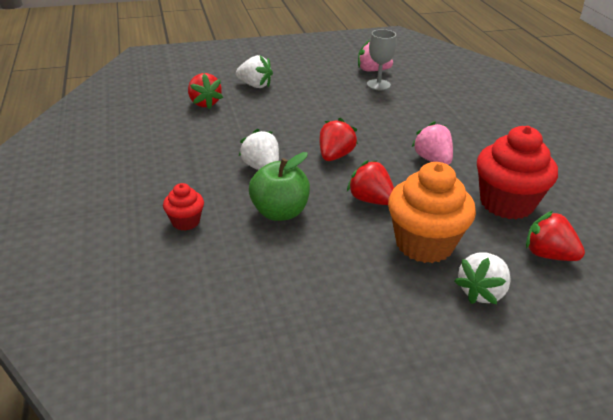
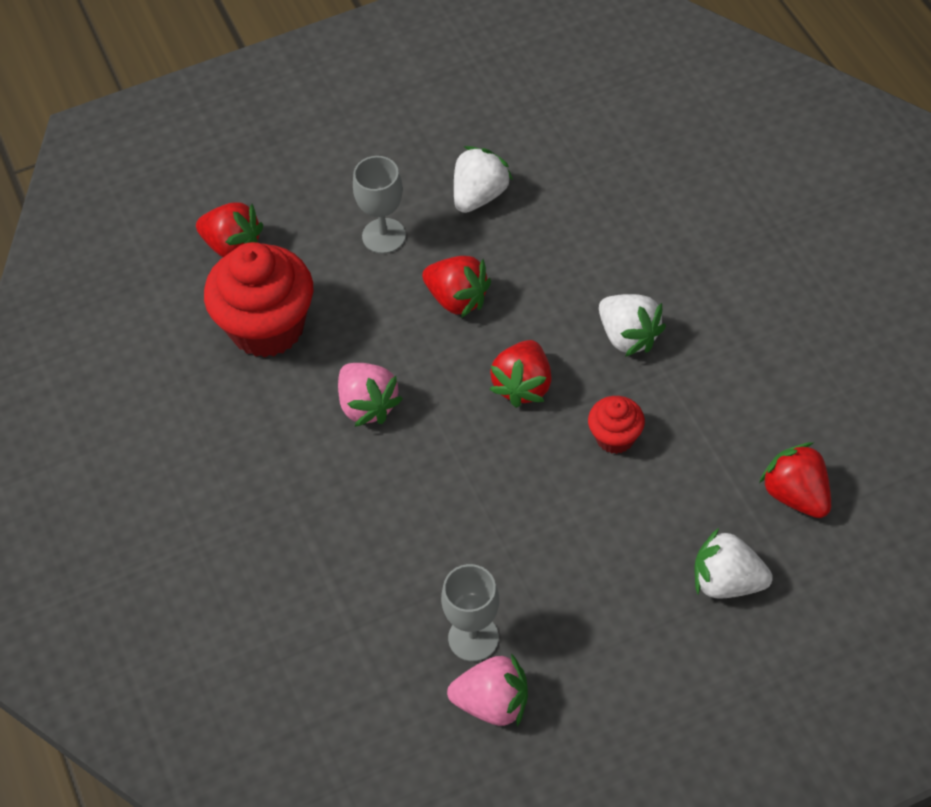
camera: 175 degrees right, 20 degrees up
red cupcake [163,183,204,231] -> red cupcake moved to [588,396,645,454]
green apple [249,152,310,221] -> none
orange cupcake [388,162,476,263] -> grey goblet [353,156,406,254]
white strawberry [454,253,511,304] -> white strawberry moved to [454,146,513,213]

